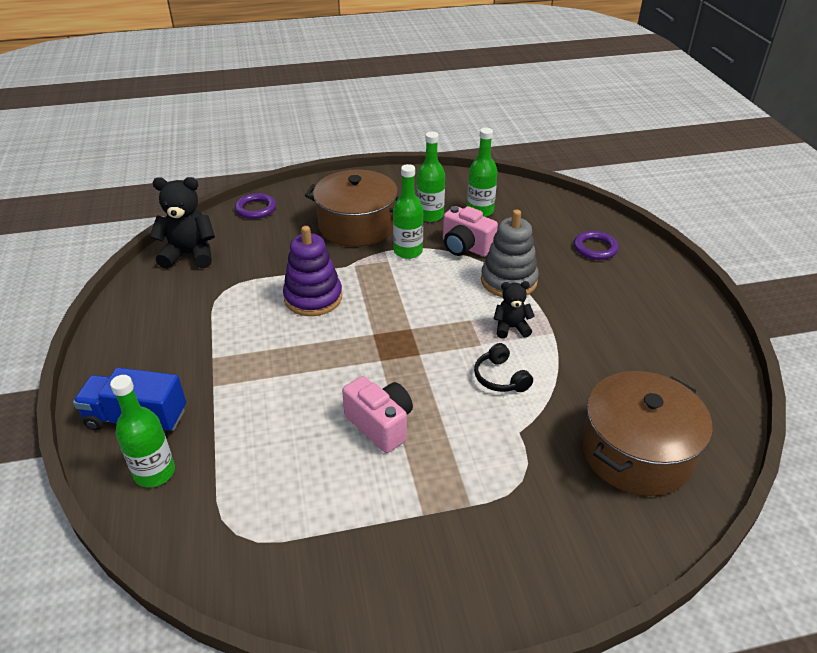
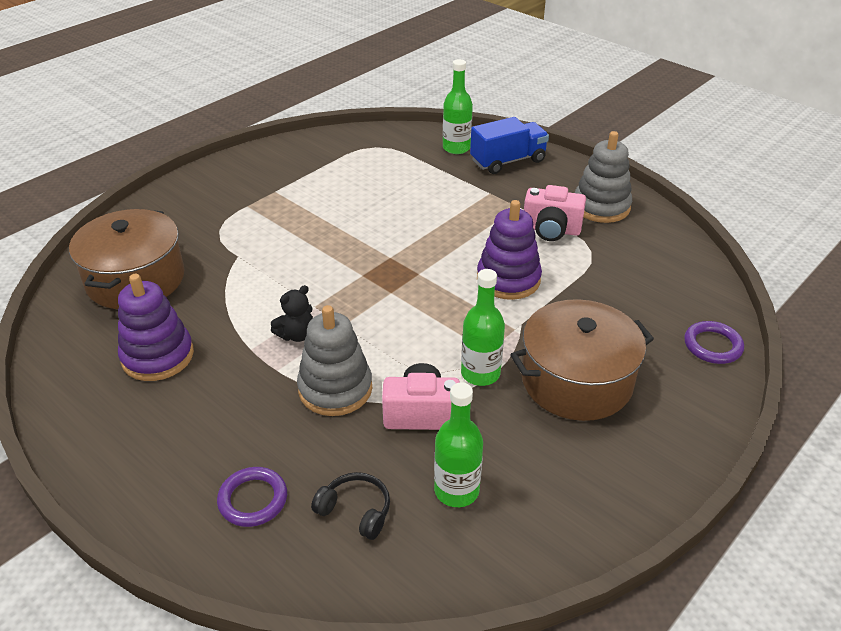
camera: 145 degrees right, 0 degrees up
black teddy bear [150,177,215,269] -> none
pink camera [342,376,413,453] -> pink camera moved to [524,185,586,241]
green bottle [416,132,445,222] -> none
black headphones [474,343,533,392] -> black headphones moved to [311,472,390,540]
none -> purple stacking toy [118,274,194,381]
none -> grey stacking toy [574,131,632,223]

